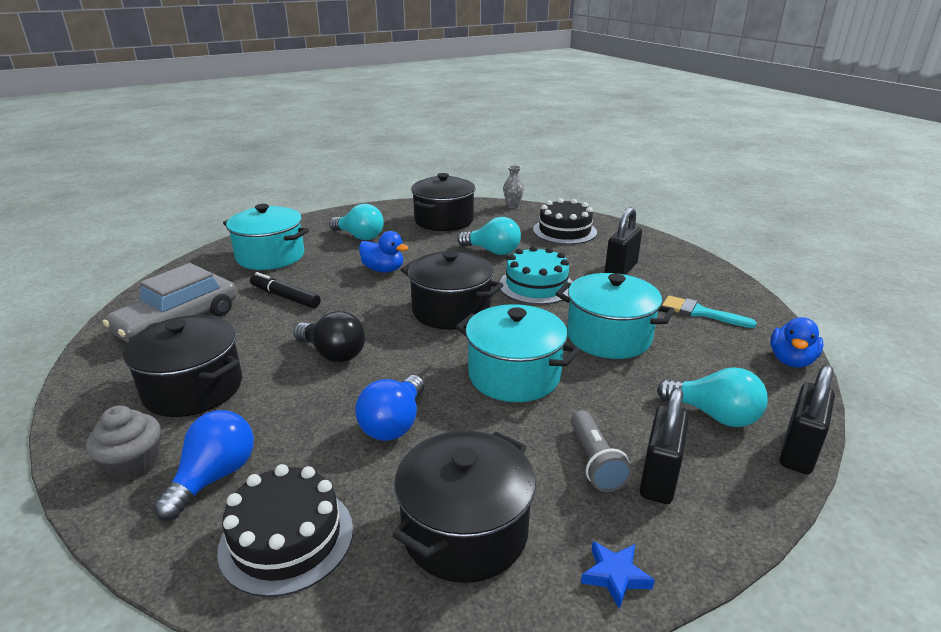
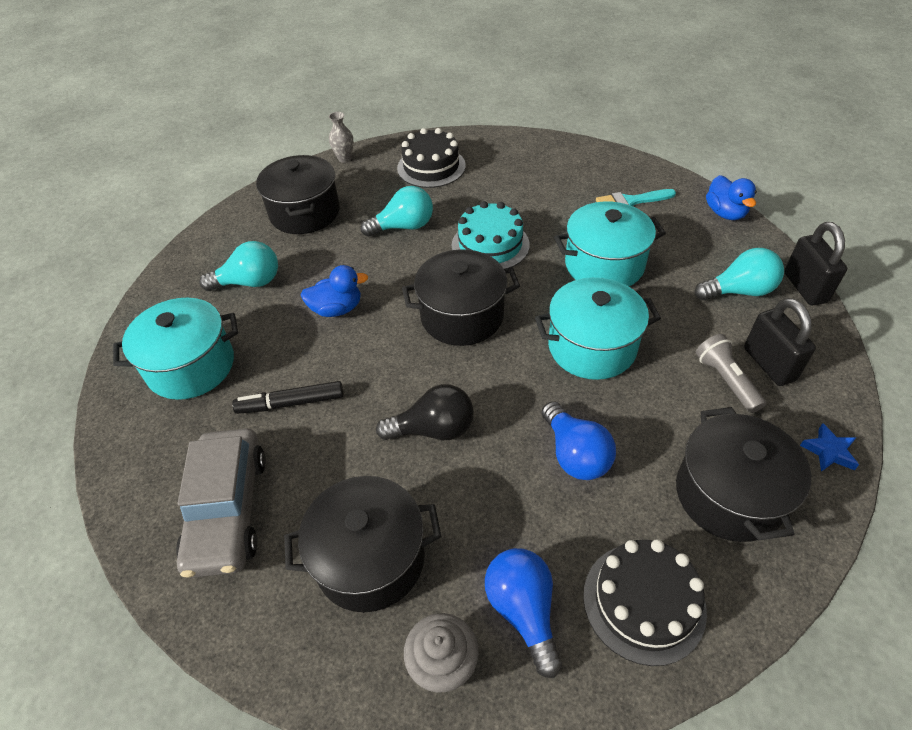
camera: 40 degrees left, 20 degrees up
grey flashlight [571,410,632,492] -> grey flashlight turned 150 degrees counterclockwise [696,334,766,413]
black padlock [605,207,642,275] -> none

